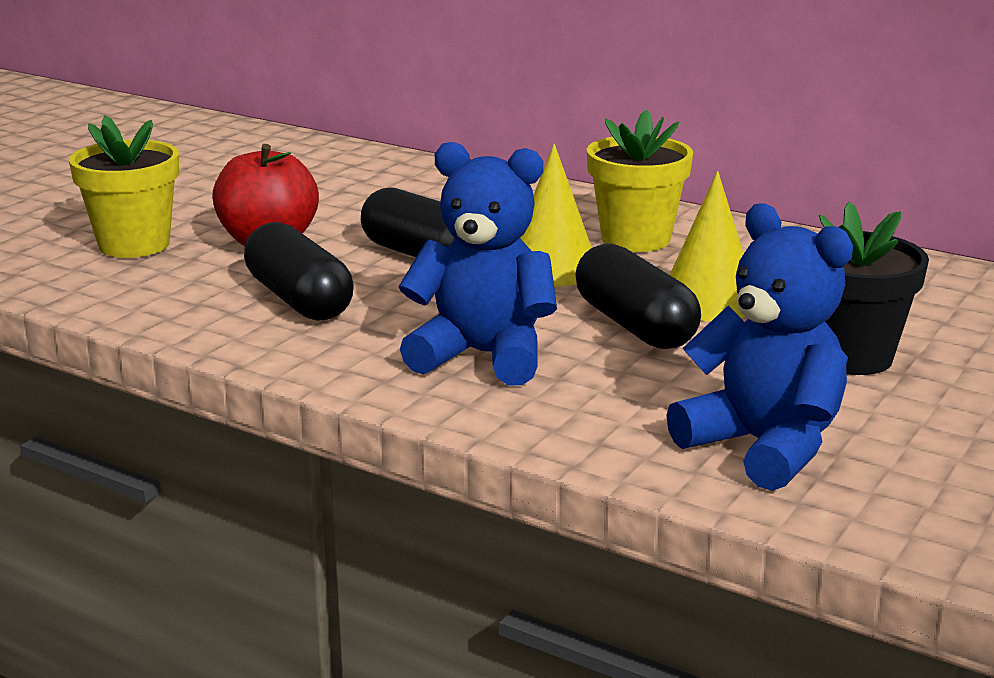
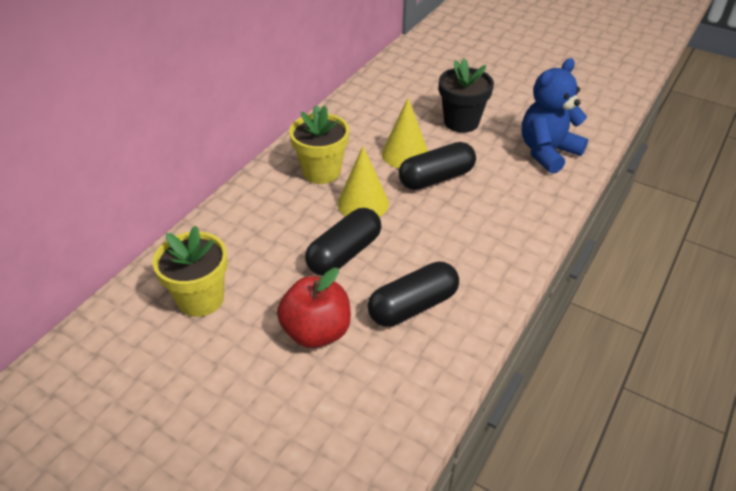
camera: 90 degrees left, 20 degrees up
yellow flower pot [69,115,179,258] -> yellow flower pot moved to [153,226,228,317]
blue teddy bear [399,142,557,385] -> none

